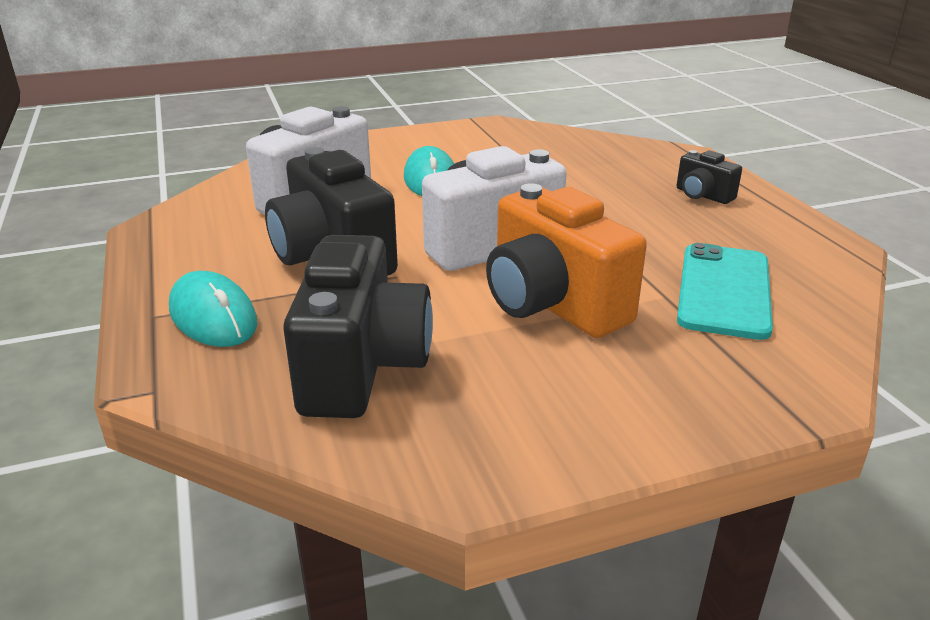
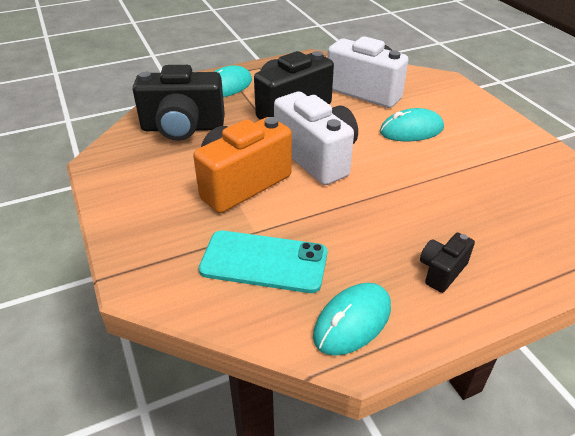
camera: 85 degrees right, 10 degrees up
none -> turquoise mouse [313,283,391,356]

